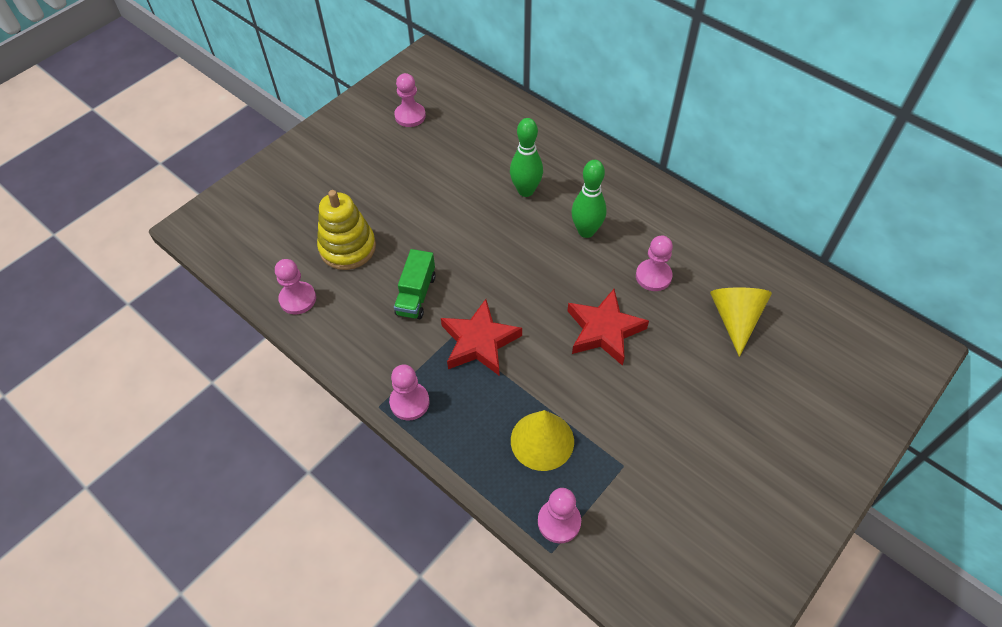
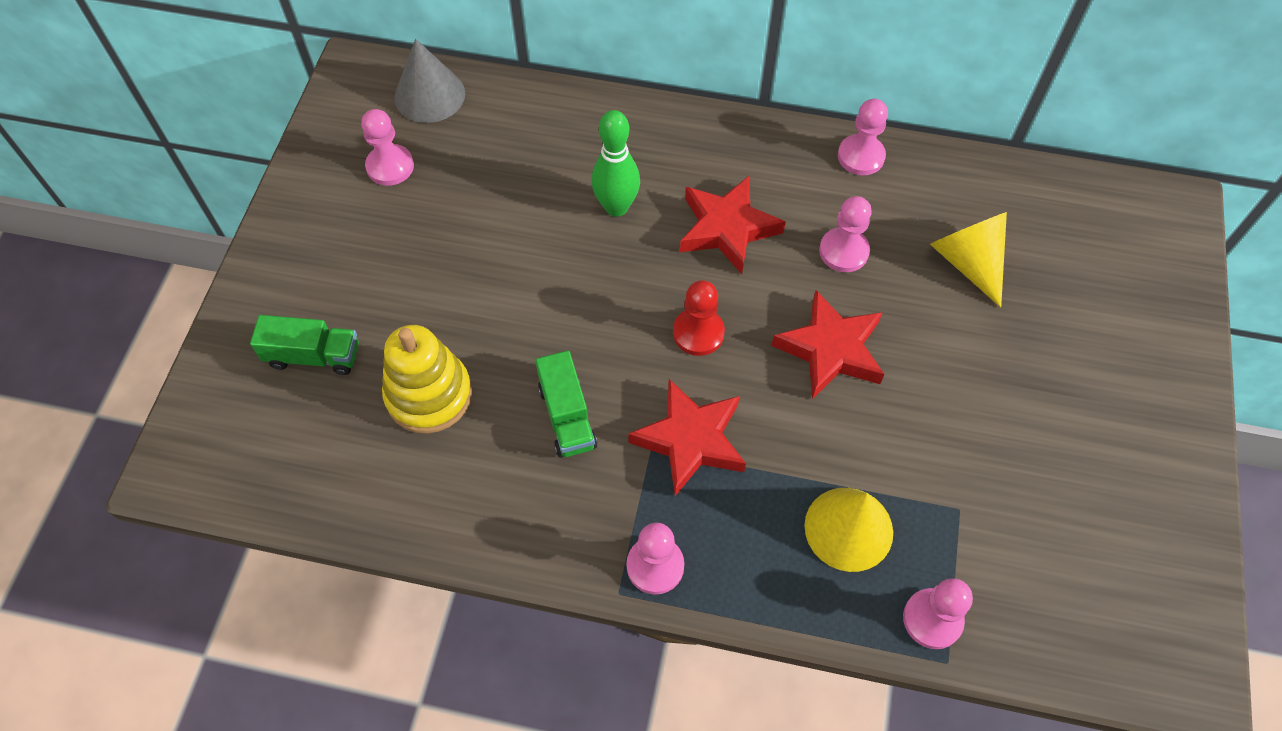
camera: 30 degrees left, 5 degrees up
pink pawn [275,259,316,314] -> pink pawn moved to [838,99,888,175]
green bowling pin [571,160,606,238] -> red star [680,176,786,274]
none -> green truck [250,315,359,375]
none -> grey cone [394,39,465,123]
none -> red pawn [673,280,725,356]

